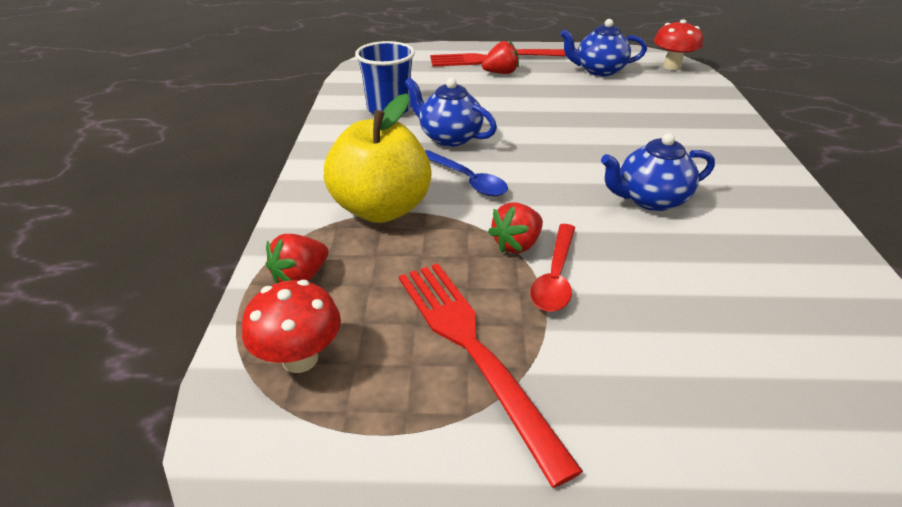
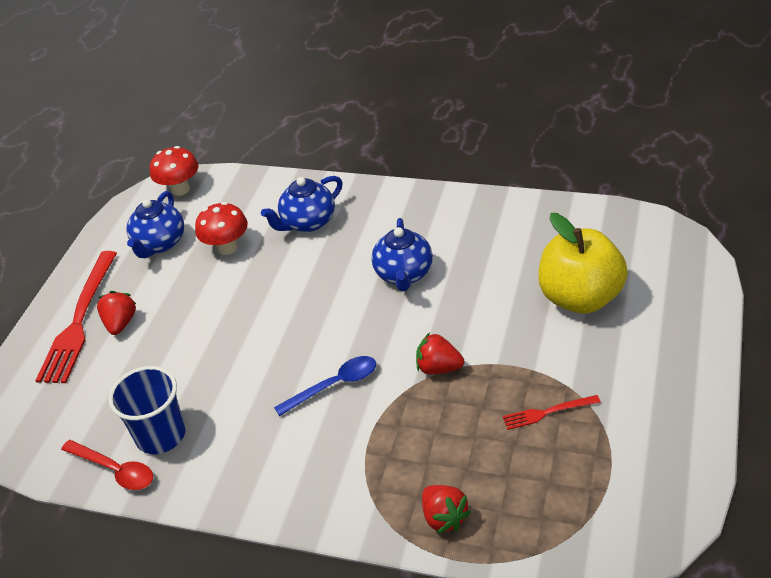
camera: 70 degrees left, 5 degrees up
red mushroom [242,280,341,373] -> red mushroom moved to [195,202,248,255]
yellow apple [324,93,432,223] -> yellow apple moved to [538,213,628,314]
red fork [399,263,583,488] -> red fork [502,395,601,430], size x0.48
blue teapot [404,78,497,147] -> blue teapot moved to [261,176,343,232]
red strawberry [488,202,543,253] -> red strawberry turned 135 degrees clockwise [416,332,464,375]
red spoon [530,224,575,312] -> red spoon moved to [61,440,153,490]

